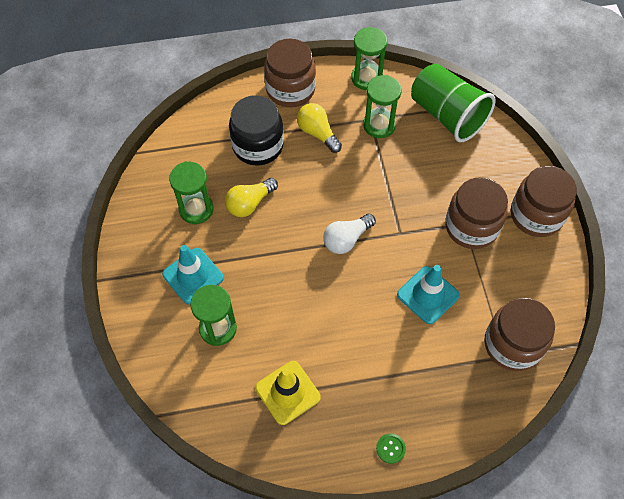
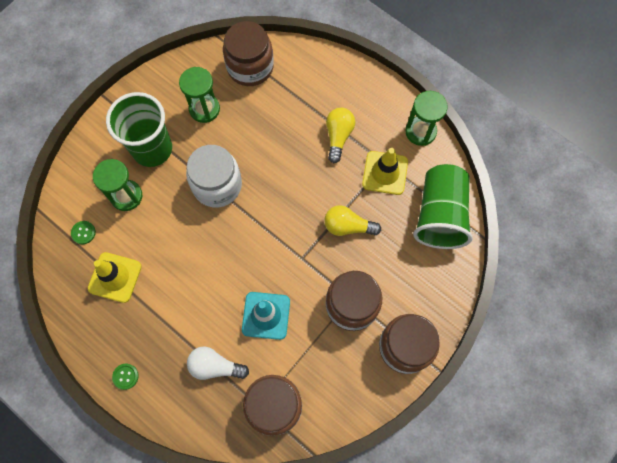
camera: 50 degrees right, 10 degrees up
turquoise traffic cone [162,245,224,304] -> green cup [106,92,172,167]
yellow light bulb [225,178,278,217] -> yellow light bulb moved to [324,205,381,236]
black jar [229,95,284,166] -> none
brown jar [264,39,316,107] -> brown jar moved to [223,21,274,86]
white light bulb [323,213,376,254] -> white light bulb moved to [187,346,249,380]
green hourglass [363,75,402,138] -> yellow traffic cone [362,148,408,195]
none -> green button [71,221,96,244]
none -> white jar [186,145,242,208]

